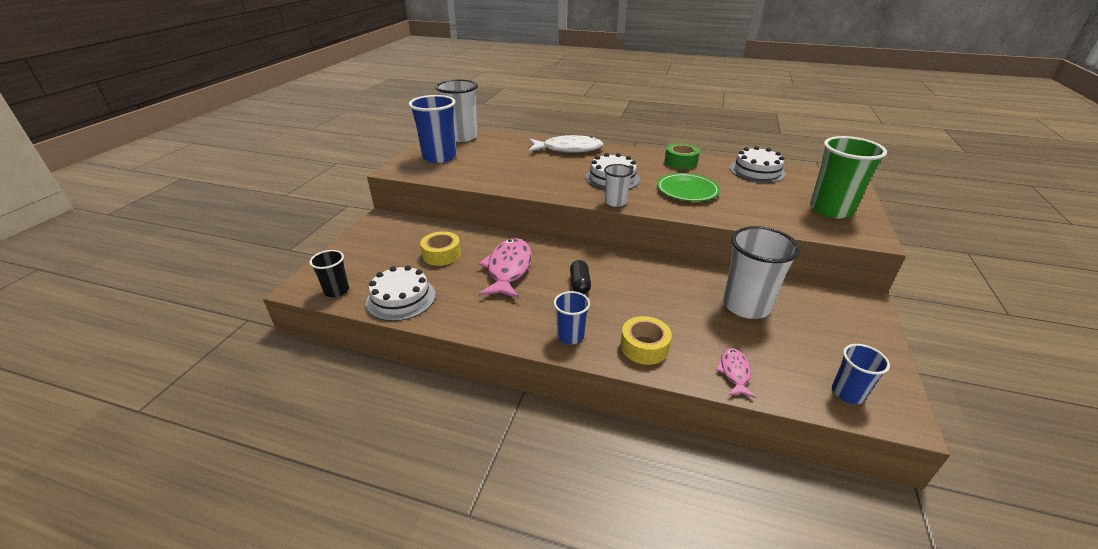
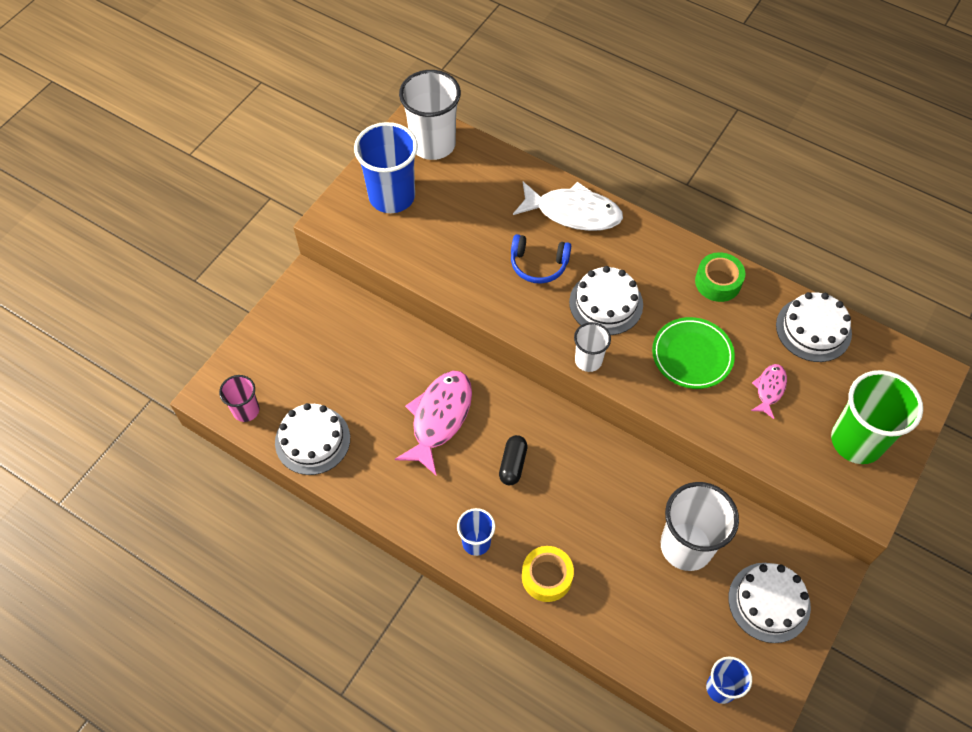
camera: 15 degrees right, 25 degrees up
black cup [310,250,349,297] -> pink cup [219,375,259,422]
yellow tape [420,231,461,266] -> none
pink fish [716,348,756,398] -> pink fish moved to [751,364,787,419]
none -> blue headphones [511,234,571,284]
none -> white cake [728,563,811,643]

